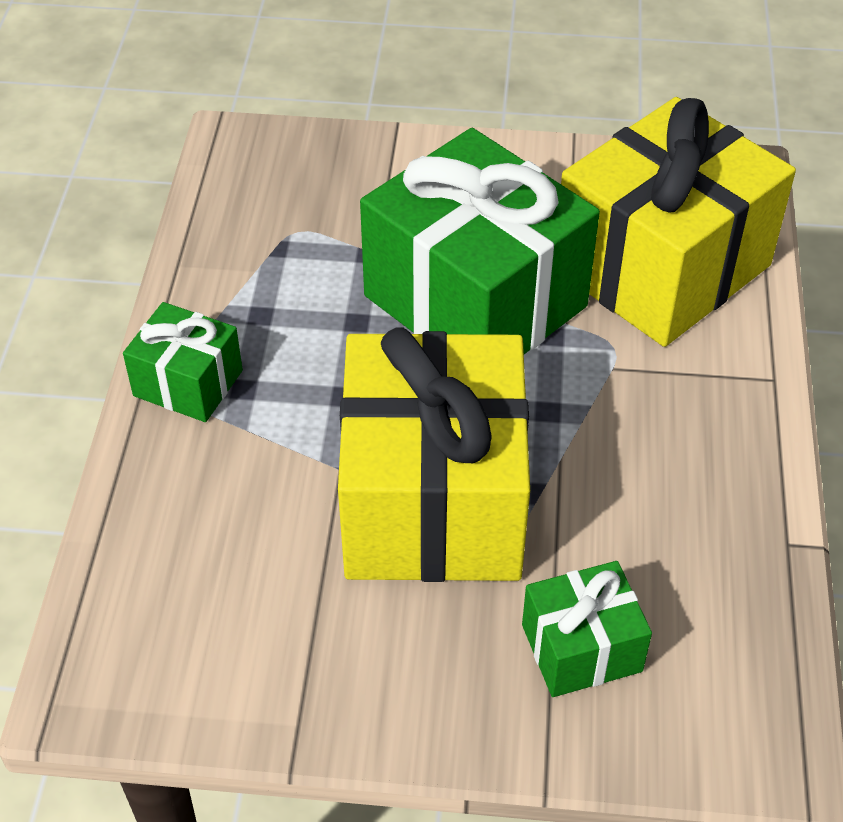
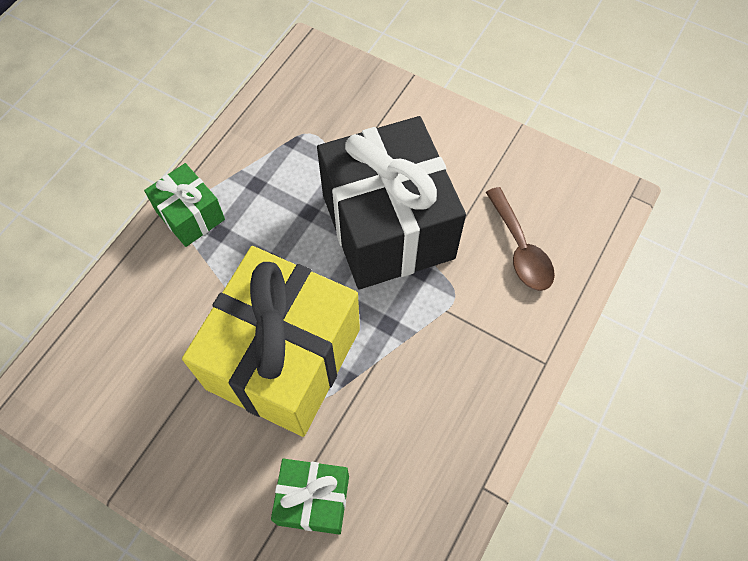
camera: 25 degrees right, 15 degrees up
green gift [360,128,600,354] -> black gift [317,116,466,289]
yellow gift [561,97,796,347] -> brown spoon [486,187,555,291]

